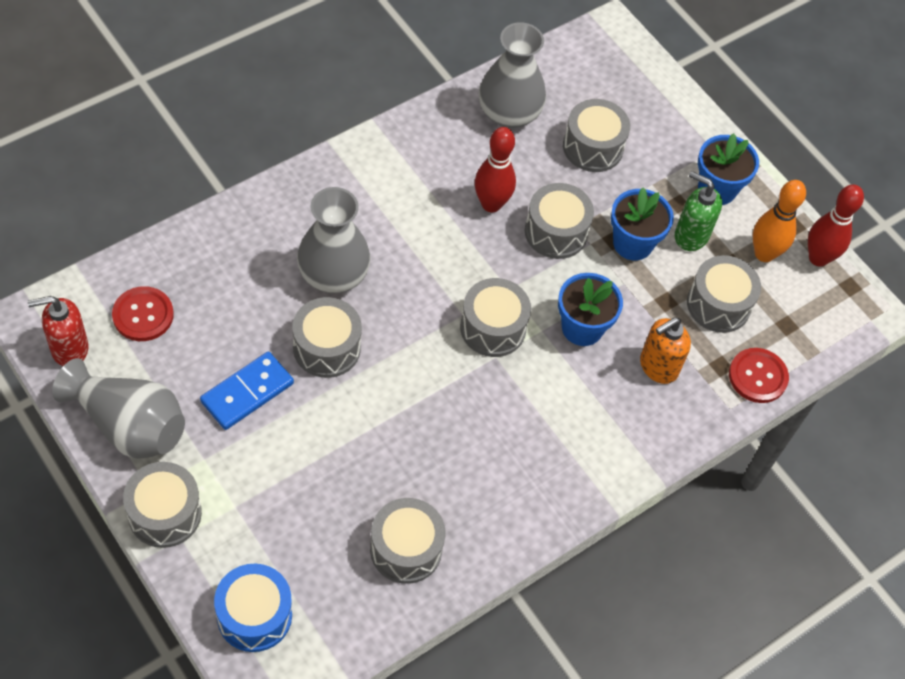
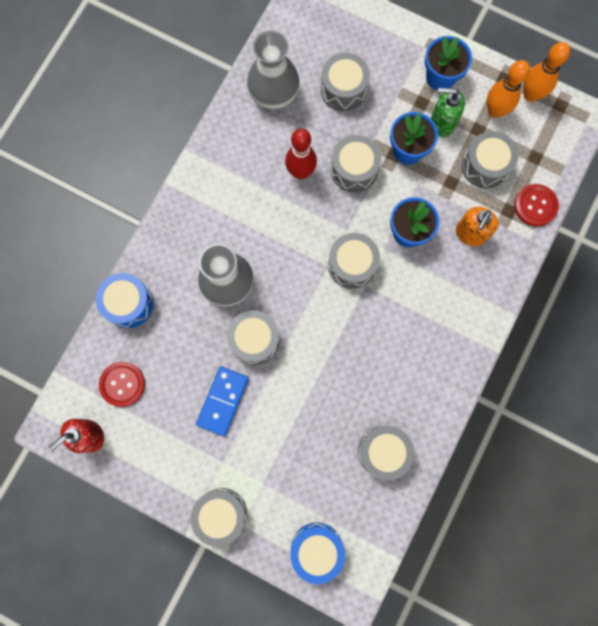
camera: 20 degrees left, 20 degrees up
grey vase [52,358,185,459] -> none
red bowling pin [808,184,864,267] -> orange bowling pin [523,42,570,102]
none -> blue drum [96,273,154,328]

